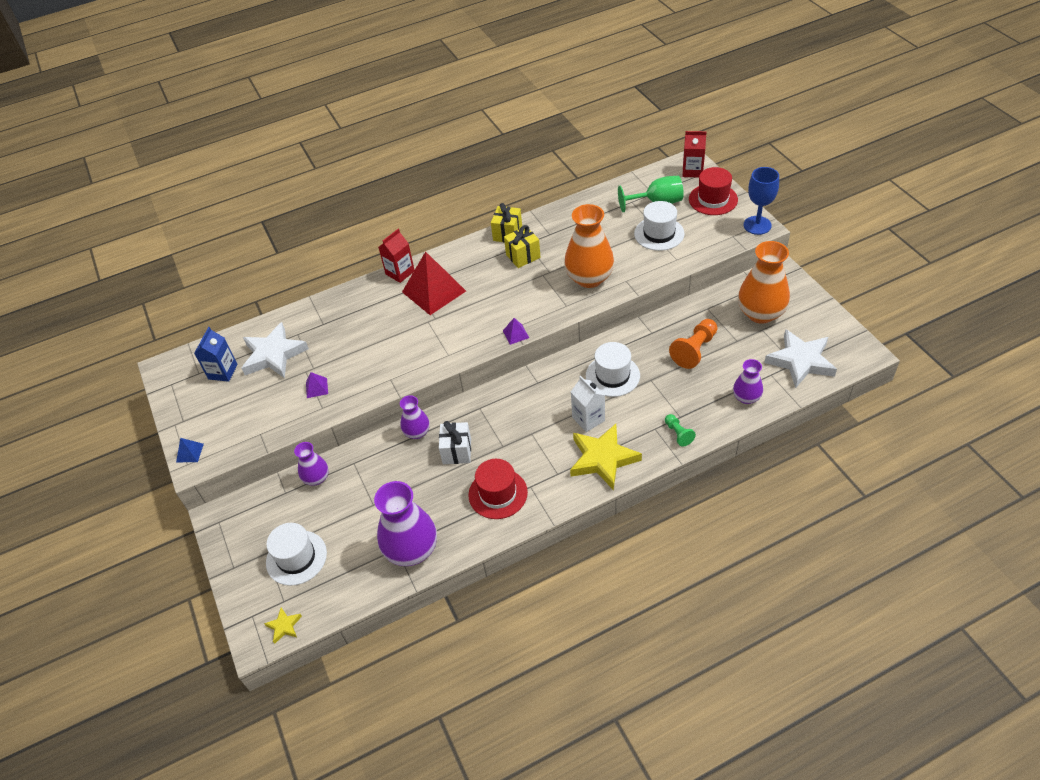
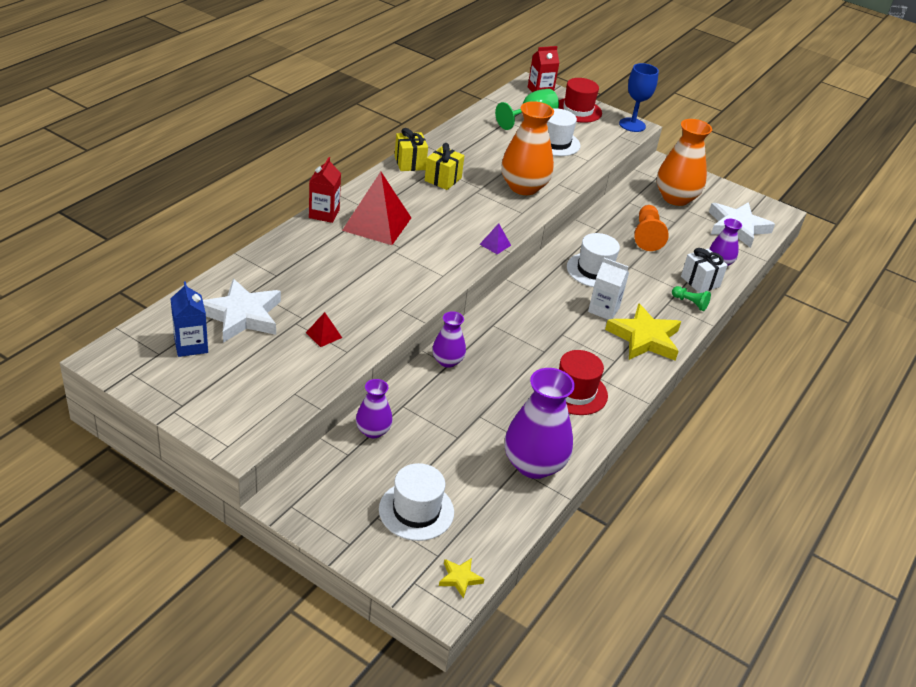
camera: 40 degrees left, 10 degrees down
blue pyramid [176,438,204,462] -> none
purple pyramid [306,372,328,398] -> red pyramid [306,312,342,347]
white gift [439,421,471,464] -> white gift moved to [681,248,728,293]

